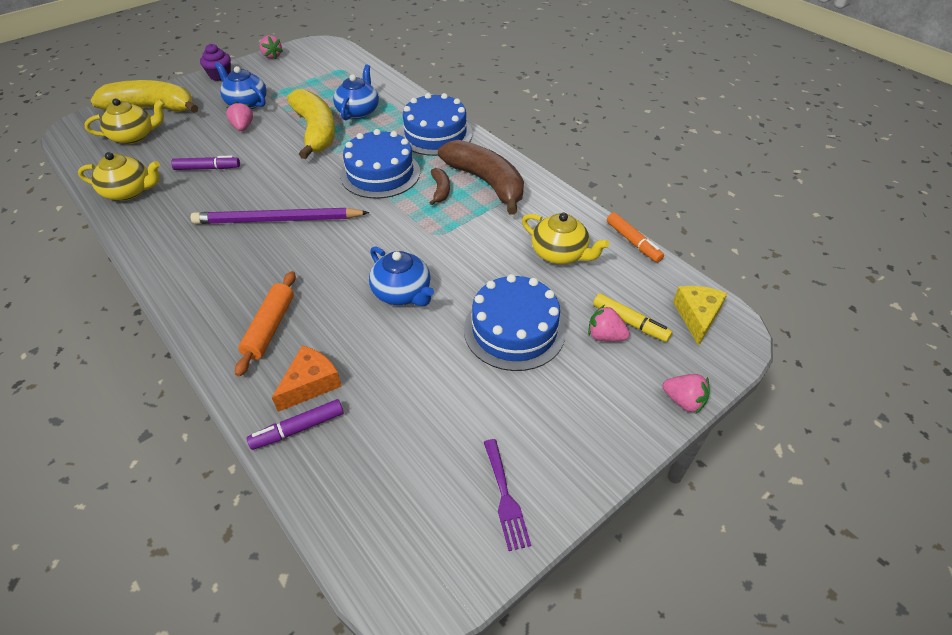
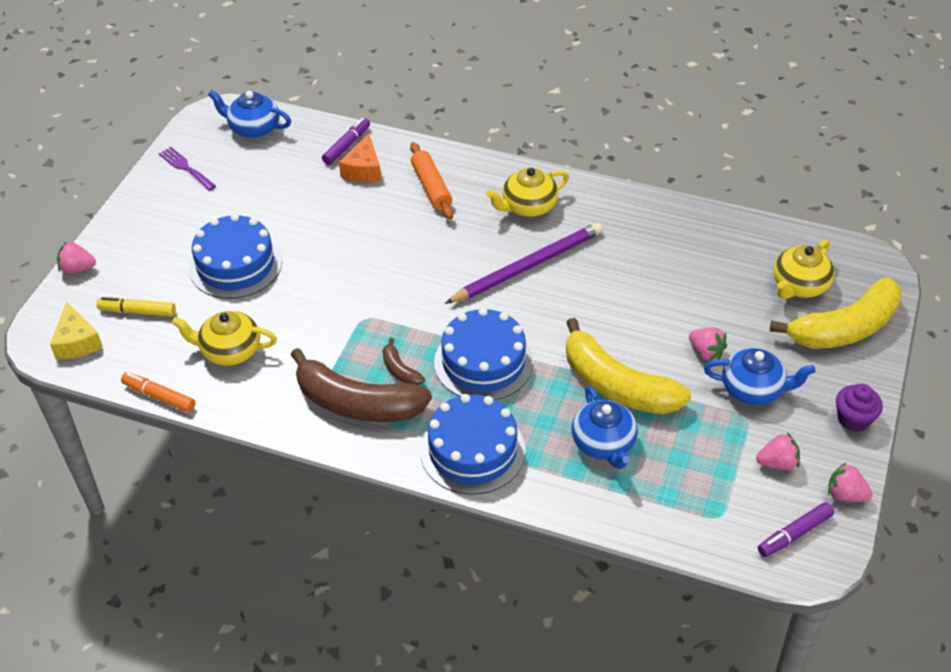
camera: 150 degrees right, 0 degrees up
yellow teapot [78,152,160,201] -> yellow teapot moved to [486,168,569,217]
purple marker [171,156,240,170] -> purple marker moved to [758,502,834,557]
blue teapot [369,246,434,306] -> blue teapot moved to [208,90,291,138]
pink strawberry [588,305,630,341] -> pink strawberry moved to [756,433,800,470]

